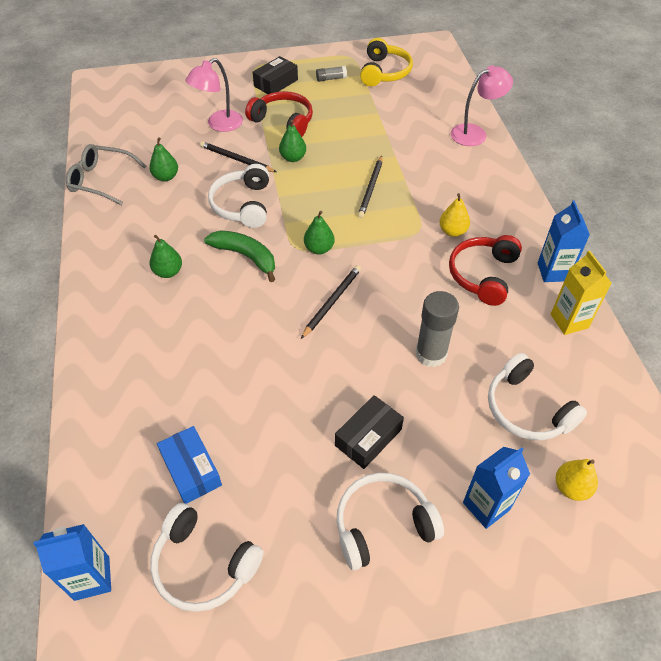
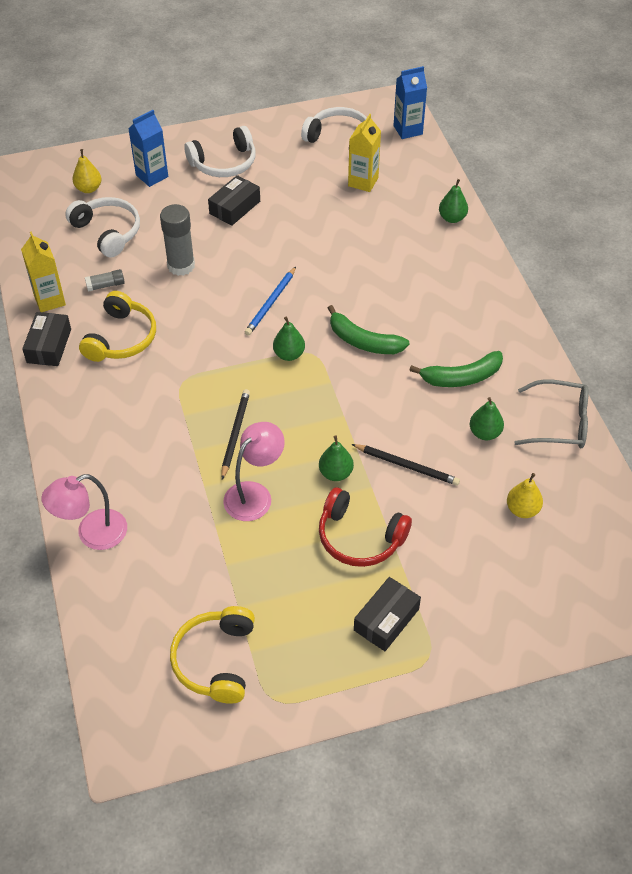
camera: 175 degrees right, 0 degrees up
green pear [150,235,182,278] -> green pear moved to [439,179,468,223]
blue box [157,426,222,504] -> yellow carton [348,114,381,192]
pink lamp [185,58,243,132] -> pink lamp moved to [223,422,285,521]
white headphones [208,164,269,228] -> none
black pencil [301,265,361,339] -> blue pencil [245,267,296,336]
grey glue stick [316,66,347,82] -> grey glue stick moved to [85,269,125,292]
yellow pear [439,193,470,237] -> yellow pear moved to [507,473,543,518]
red headphones [449,235,522,306] -> yellow headphones [79,291,156,362]
blue carton [538,200,590,282] -> black box [22,312,71,366]
none -> green banana [409,351,503,387]

